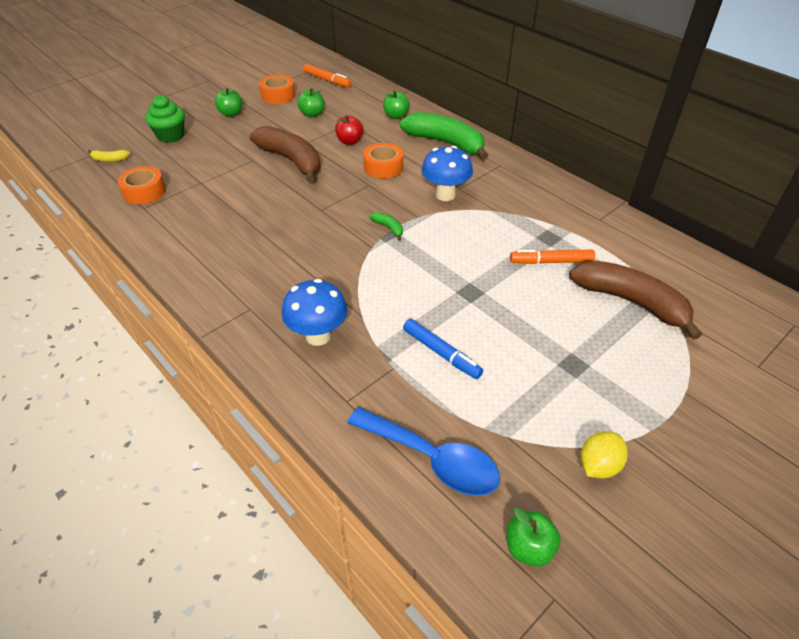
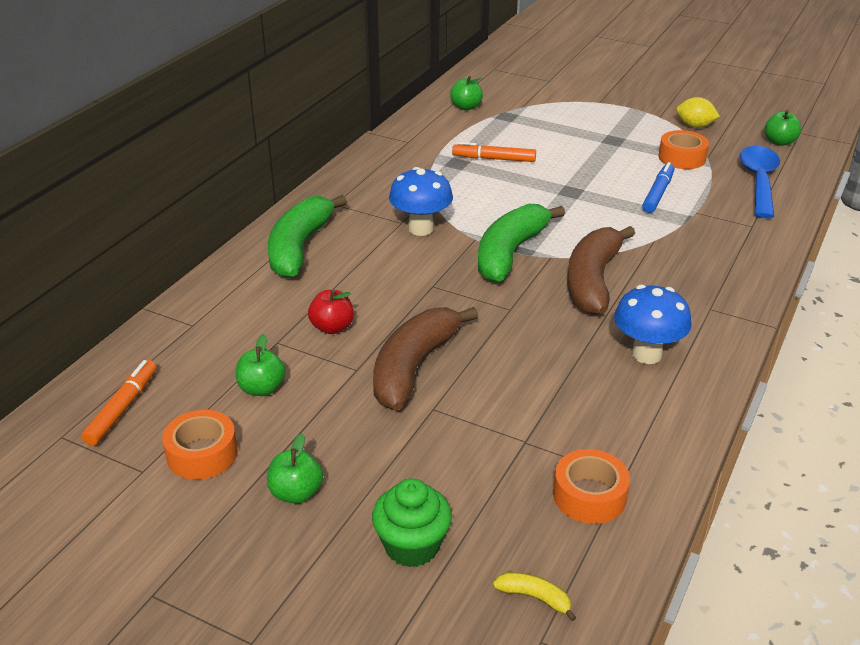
camera: 110 degrees left, 10 degrees down
yellow banana [88,150,130,162] -> yellow banana turned 45 degrees counterclockwise [493,572,577,621]
blue mushroom [282,279,348,346] -> blue mushroom moved to [614,285,692,364]
orange tape [363,143,403,179] -> orange tape moved to [658,130,709,169]
green banana [370,212,403,240] -> green banana [478,204,565,282], size x2.47
green apple [383,90,410,119] -> green apple moved to [450,76,483,110]
orange marker [510,250,595,264] -> orange marker turned 120 degrees clockwise [452,142,536,162]
brown banana [569,260,702,340] -> brown banana moved to [567,226,635,315]

